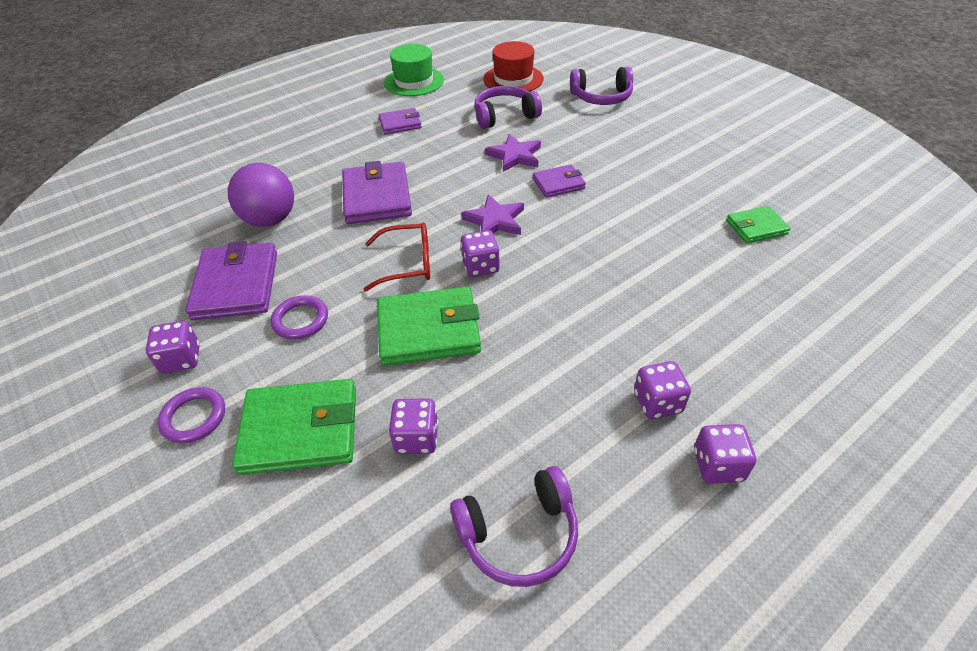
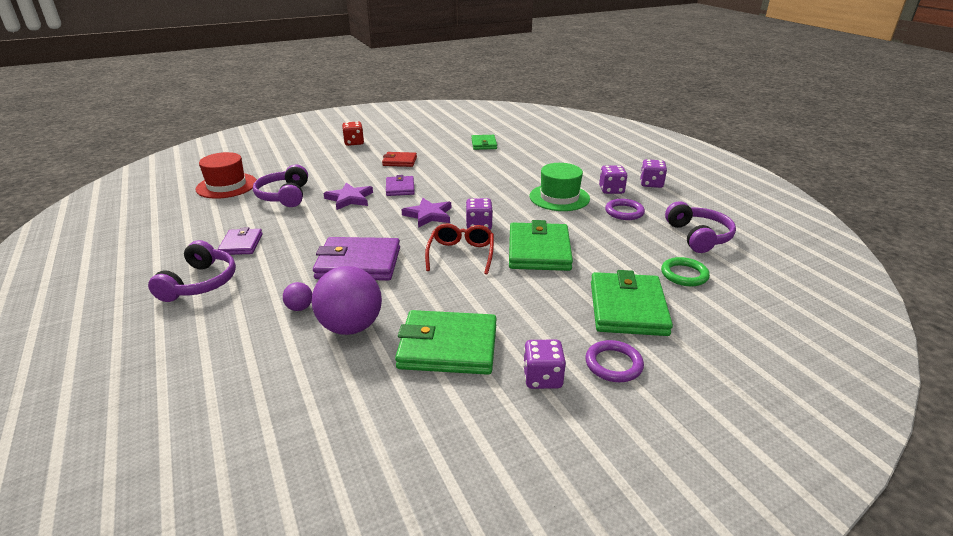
camera: 80 degrees left, 15 degrees down
purple wallet [185,241,277,320] -> green wallet [395,310,497,375]
purple ring [271,295,328,340] -> purple ring moved to [605,199,645,220]
green hat [384,44,444,96] -> green hat moved to [530,163,590,211]
purple dice [389,399,438,454] -> none
purple headphones [570,67,633,105] -> purple headphones moved to [148,240,236,302]
none -> purple ball [283,282,312,311]
none -> red dice [342,121,364,146]
none -> red wallet [382,152,417,167]
none -> green ring [661,257,710,286]

